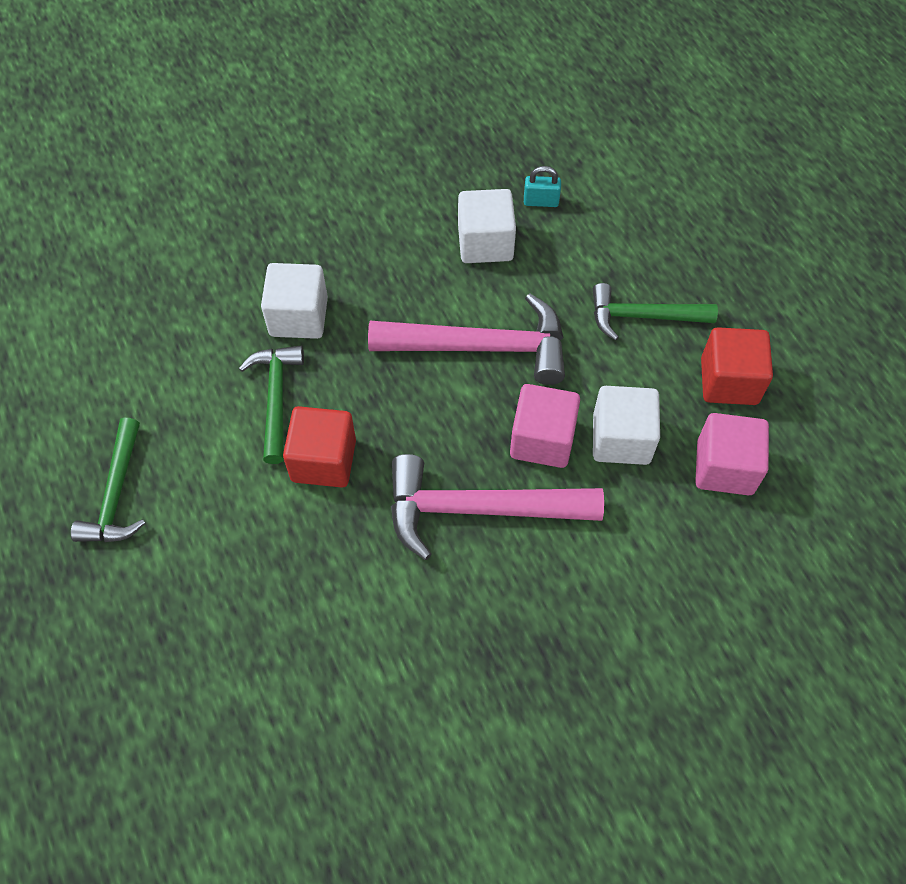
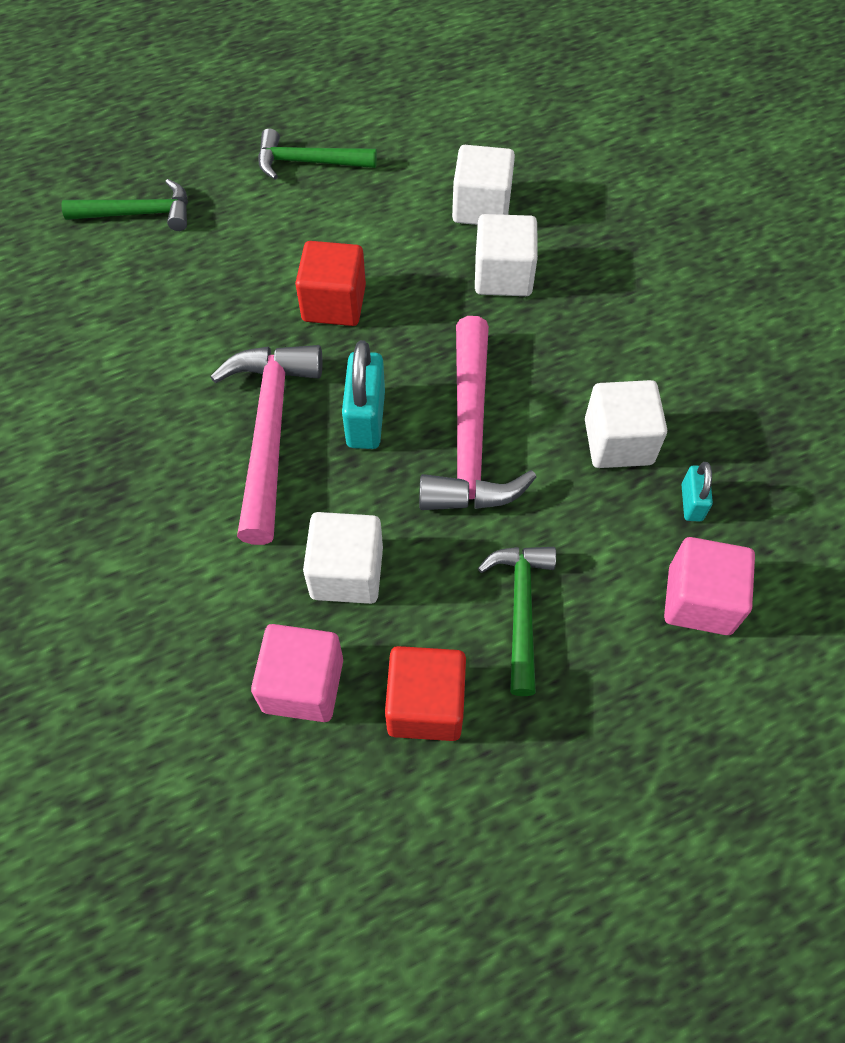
camera: 90 degrees right, 0 degrees up
green hammer [239,346,304,464] -> green hammer moved to [61,179,188,231]
pink cube [510,384,580,468] -> pink cube moved to [664,537,755,635]
none -> turquoise padlock [342,340,385,449]
none -> white cube [452,145,515,225]

